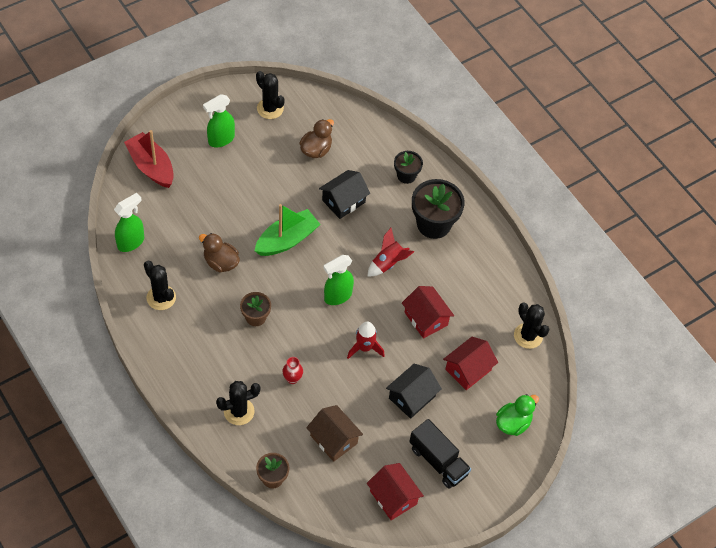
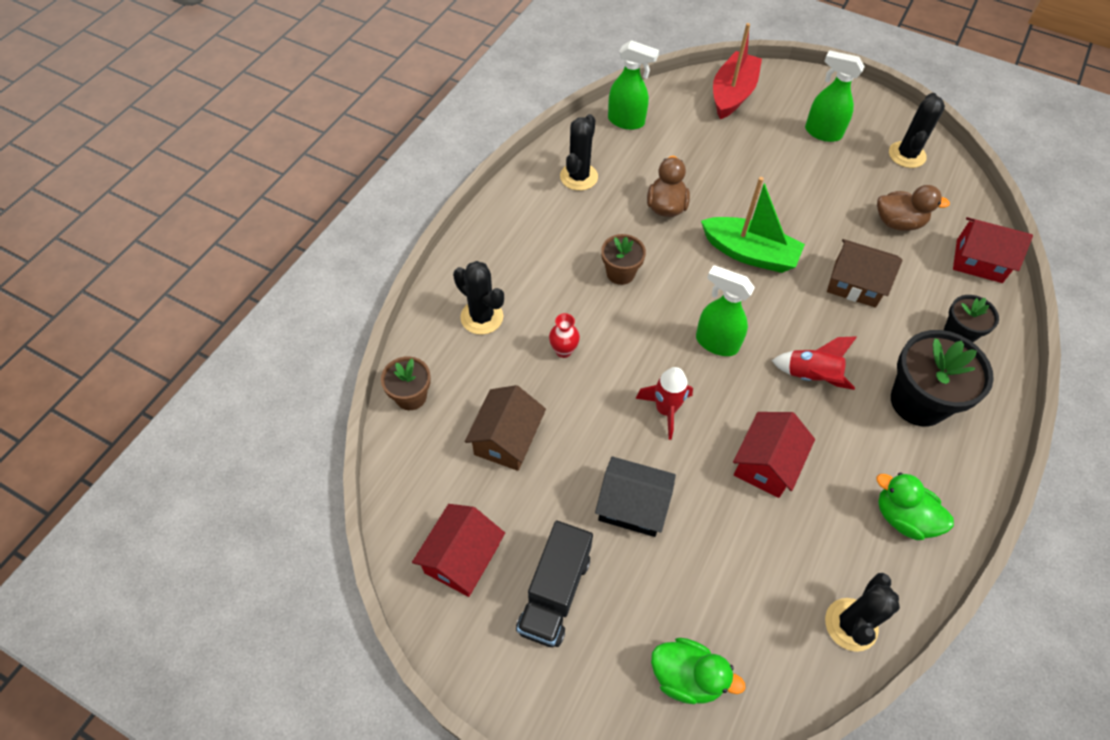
camera: 65 degrees right, 0 degrees up
black house [319,170,370,219] -> brown house [827,239,902,308]
red house [443,337,498,390] -> red house moved to [953,217,1033,283]
none -> green duck [876,473,954,541]

